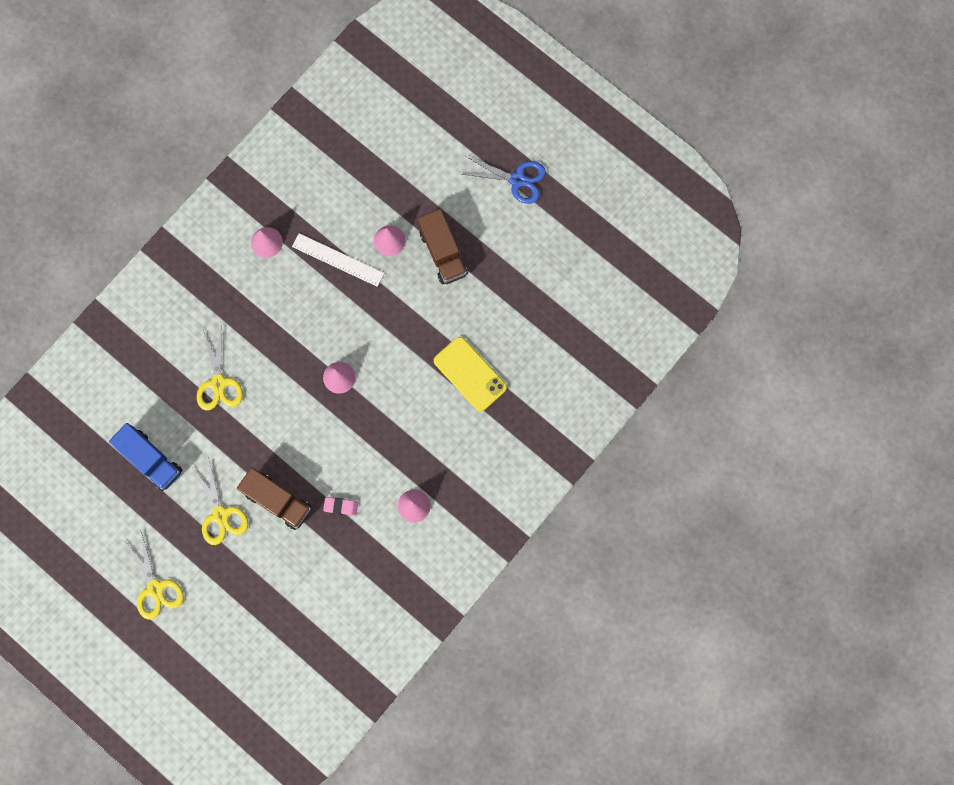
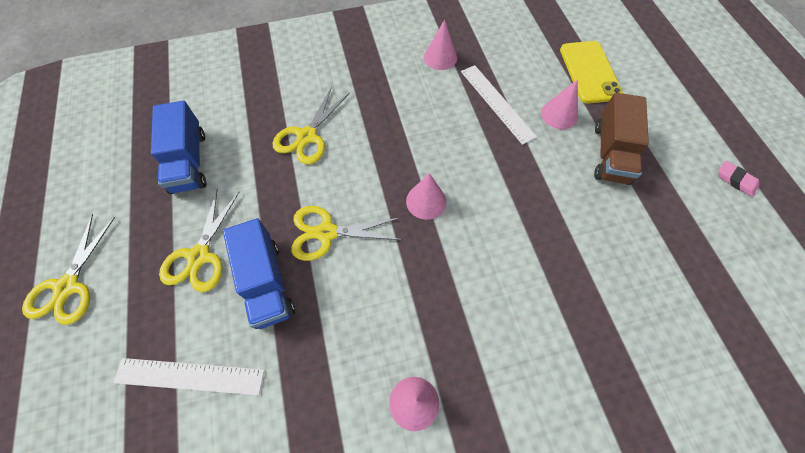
camera: 35 degrees right, 15 degrees down
brown truck [237,467,312,530] -> blue truck [223,218,295,329]
pink eraser [323,497,358,516] -> pink eraser moved to [719,161,759,197]
yellow phone [434,337,507,412] -> yellow phone moved to [560,41,623,104]
blue scissors [462,157,546,204] -> none
none -> white ruler [113,358,264,395]
none -> yellow scissors [291,206,402,261]

